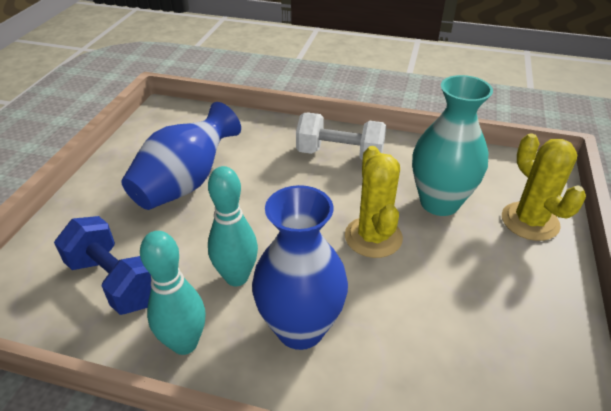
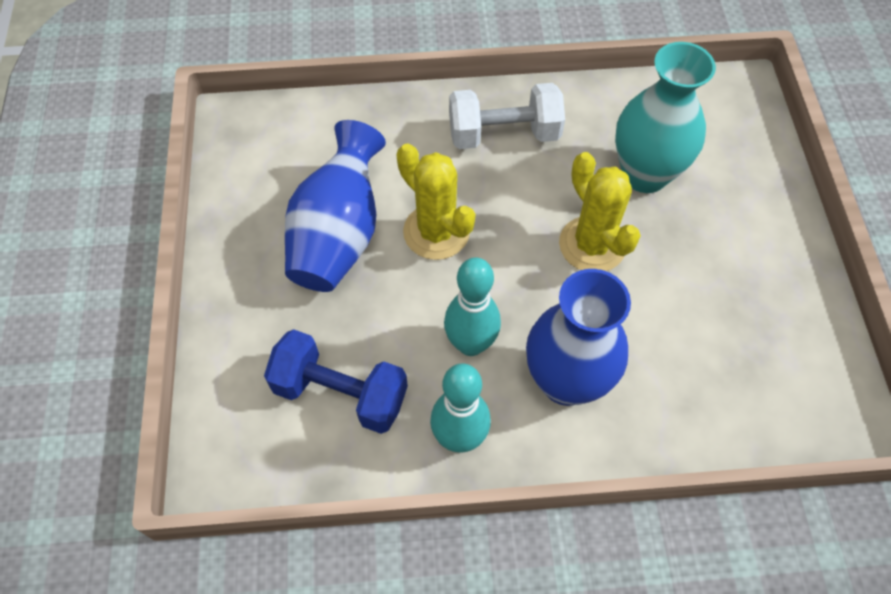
camera: 20 degrees left, 20 degrees up
yellow cactus [502,133,586,241] -> yellow cactus moved to [397,143,475,260]

